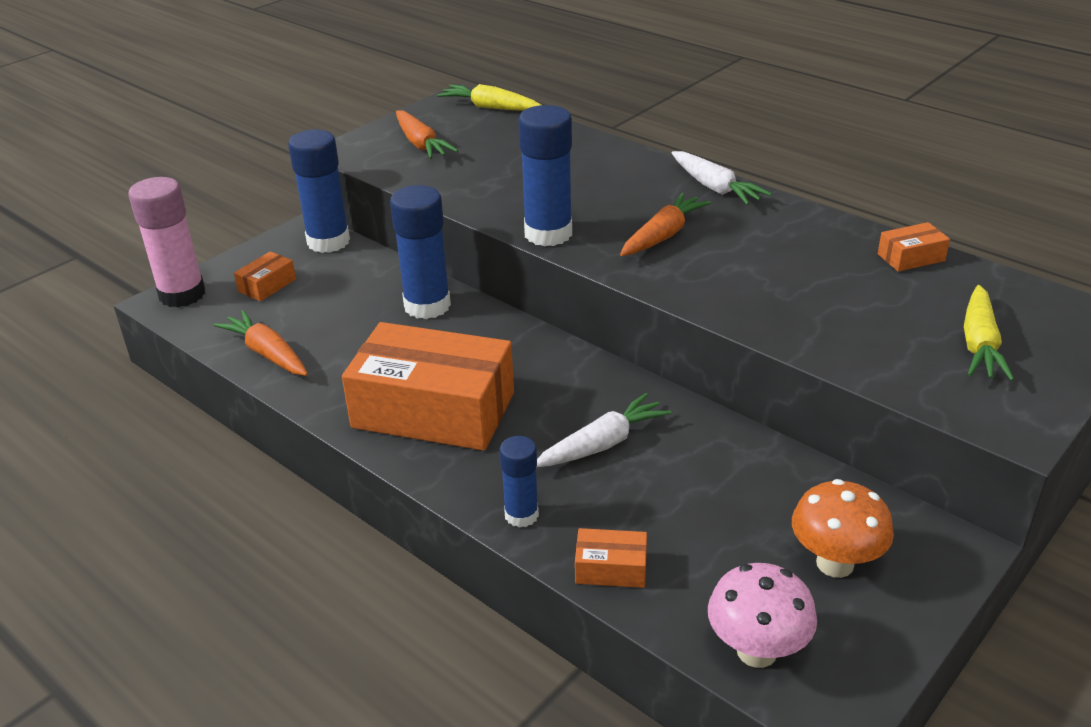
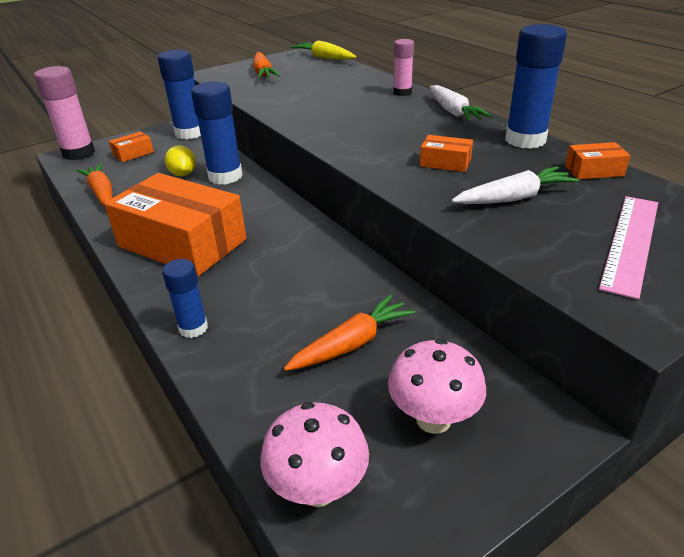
camera: 15 degrees right, 0 degrees up
blue glue stick [518,105,572,247] -> blue glue stick moved to [505,24,567,149]
white carrot [537,393,671,467] -> white carrot moved to [452,166,579,204]
orange box [575,528,647,588] -> orange box moved to [420,135,473,172]
orange carrot [620,193,711,256] -> orange carrot moved to [284,294,415,371]
orange mushroom [792,479,894,578] -> pink mushroom [388,339,486,434]
yellow carrot [964,285,1014,381] -> pink ruler [599,196,658,300]
none -> yellow lemon [165,145,196,176]
none -> pink glue stick [393,39,414,96]

